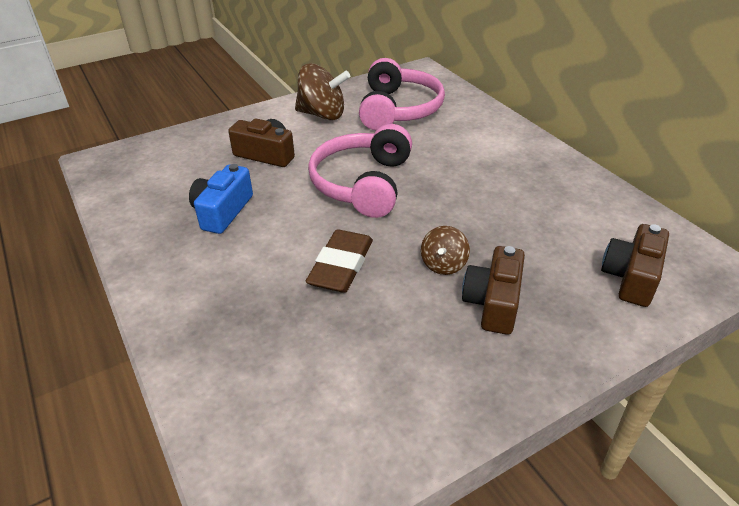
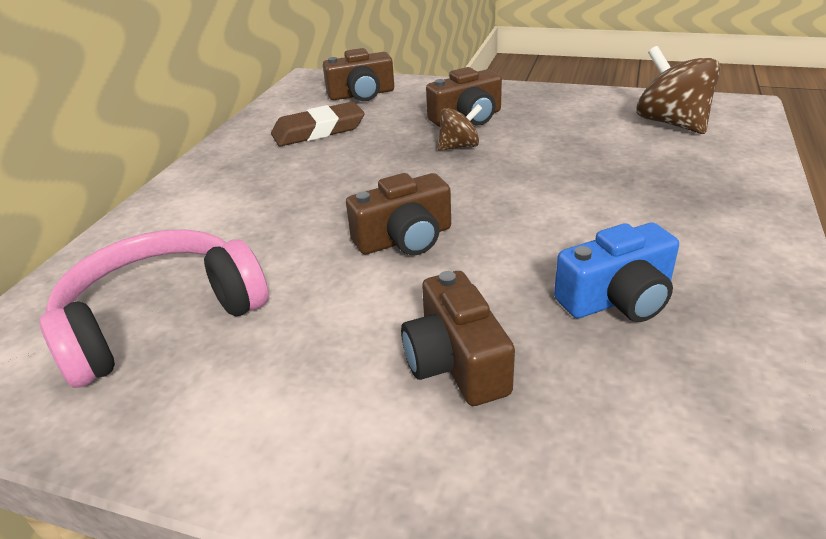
camera: 130 degrees left, 5 degrees down
brown spinning top [295,63,350,120] -> brown spinning top moved to [636,46,720,134]
brown eraser [306,229,373,293] -> brown eraser moved to [271,102,365,146]
pink headphones [308,124,412,218] -> brown camera [346,173,451,255]

